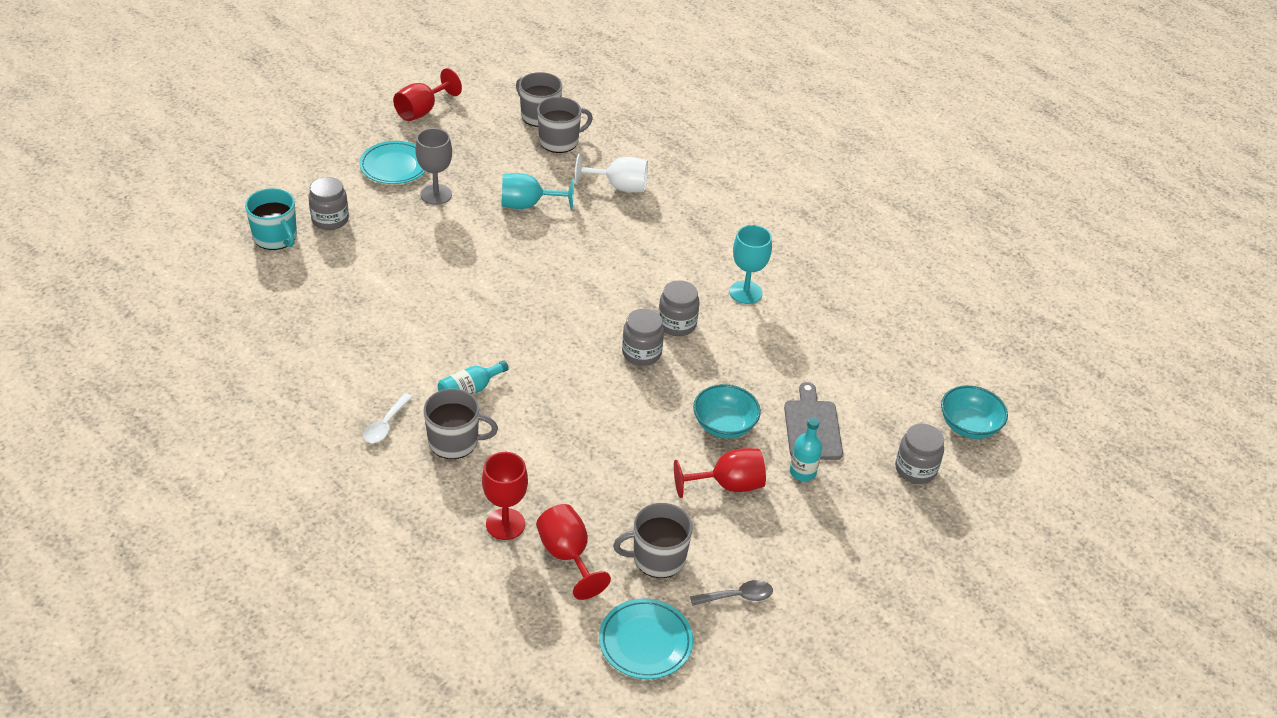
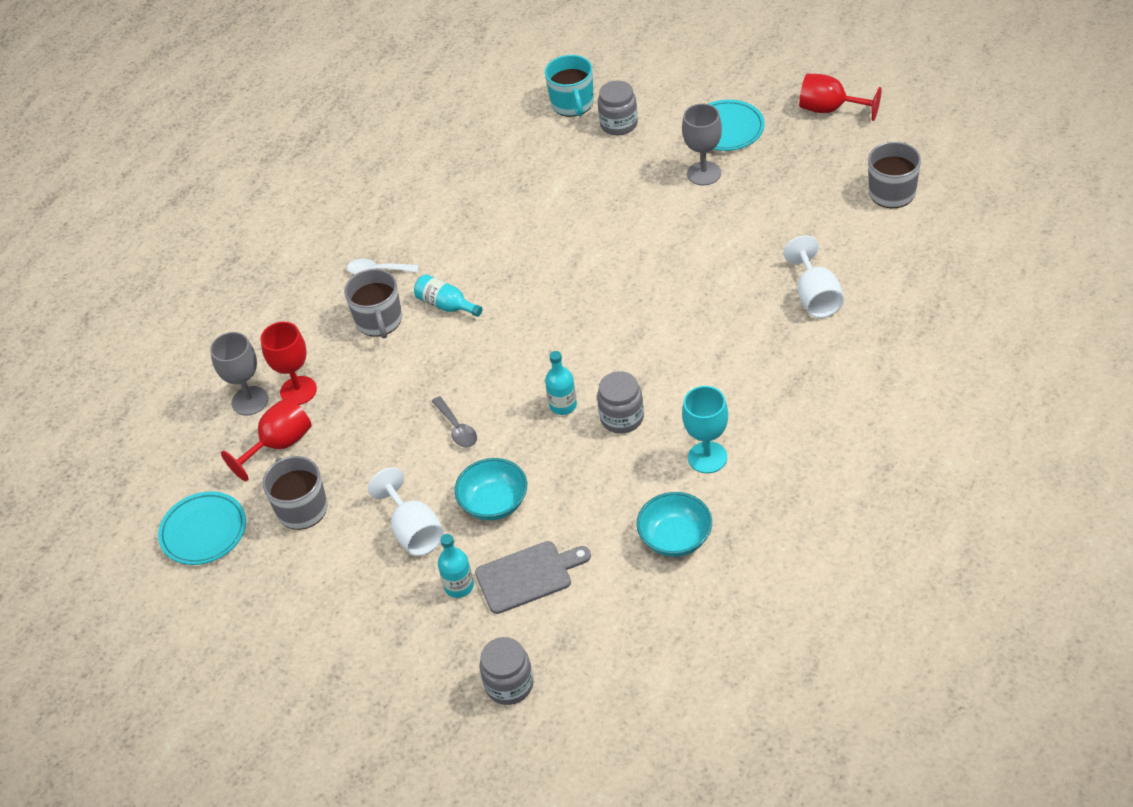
camera: 80 degrees right, 5 degrees up
turquoise mug [245,188,297,250] -> turquoise mug turned 45 degrees counterclockwise [545,55,594,117]
turquoise goblet [501,173,574,210] -> none
grey mug [537,97,593,153] -> none
grey jar [622,309,664,366] -> turquoise bottle [545,351,577,415]
red goblet [674,448,766,498] -> white goblet [368,467,444,556]
grey spoon [690,580,773,606] -> grey spoon moved to [432,396,477,447]
turquoise bowl [941,385,1008,439] -> turquoise bowl moved to [636,492,712,557]
none -> grey goblet [210,332,268,416]

